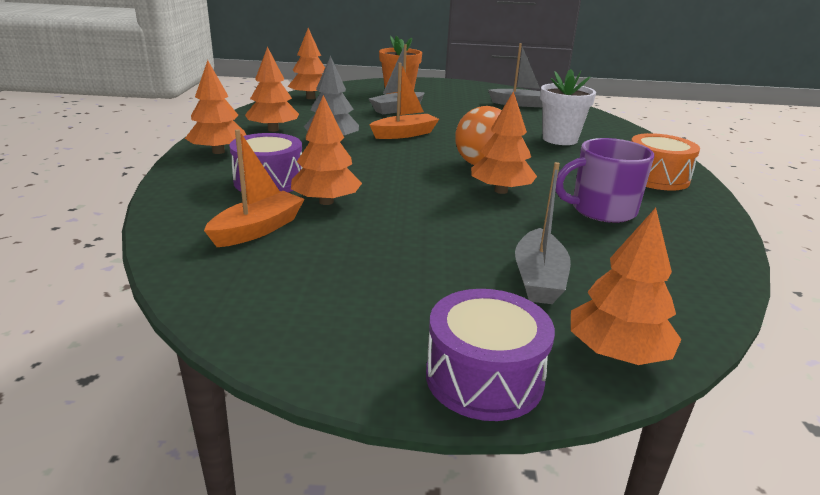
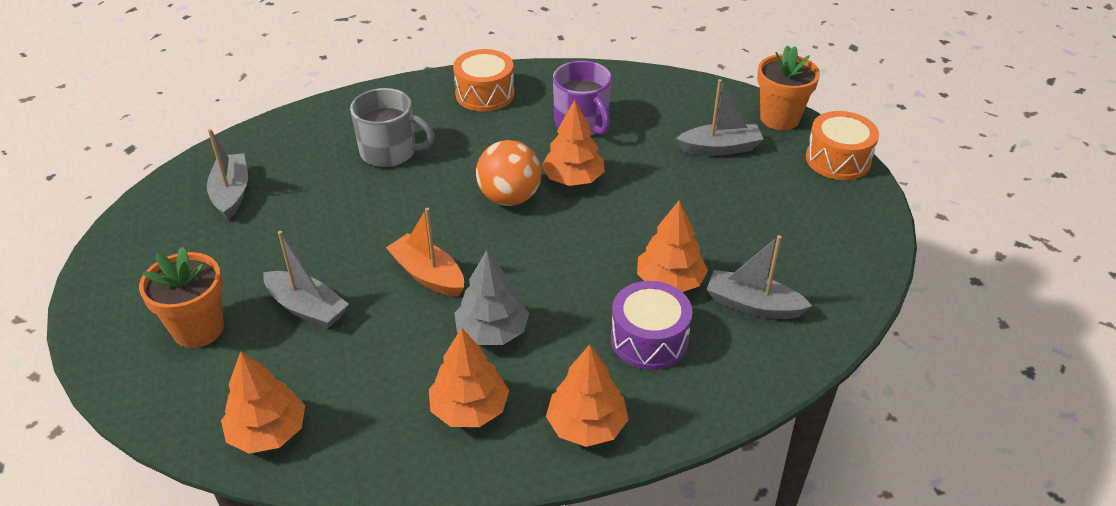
camera: 105 degrees left, 15 degrees up
orange boat [204,129,305,247] -> grey boat [706,235,812,319]
purple drum [426,289,555,421] -> orange drum [806,111,879,180]
white flower pot [540,69,596,145] -> grey mug [350,88,435,167]
orange tree [571,208,682,365] -> orange flower pot [757,45,820,130]

